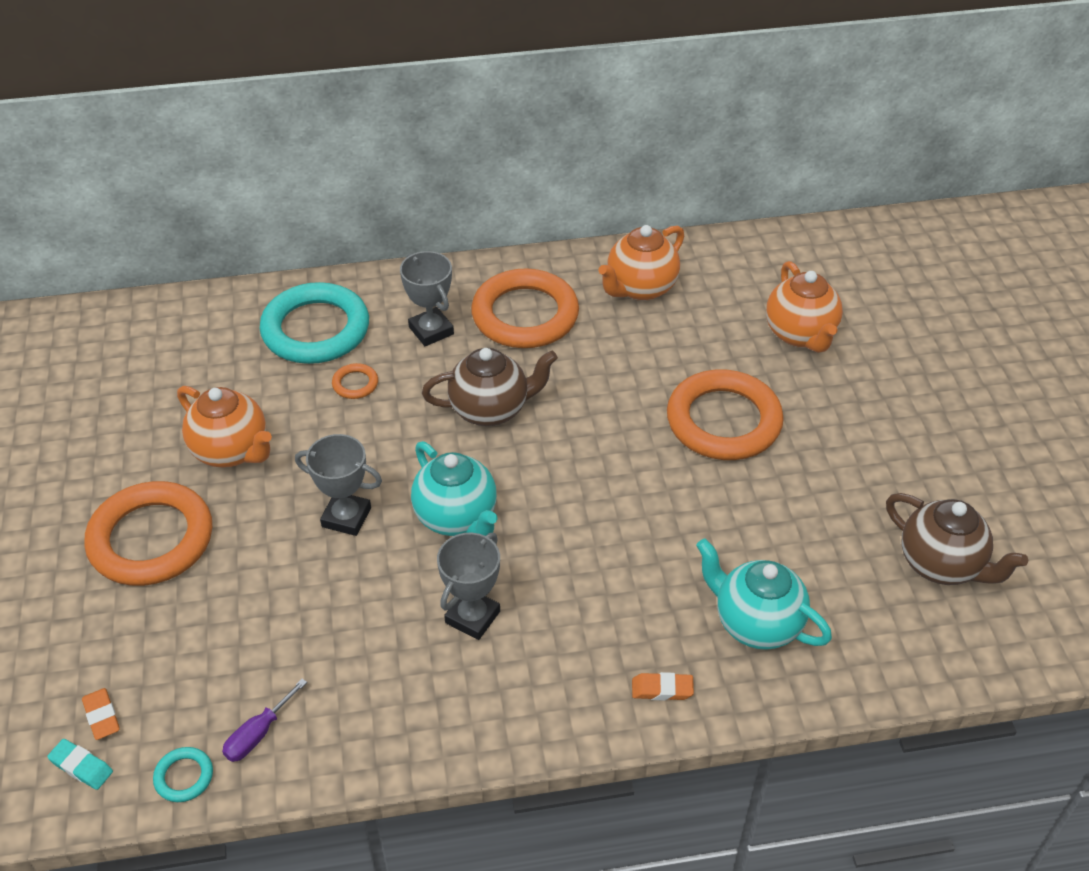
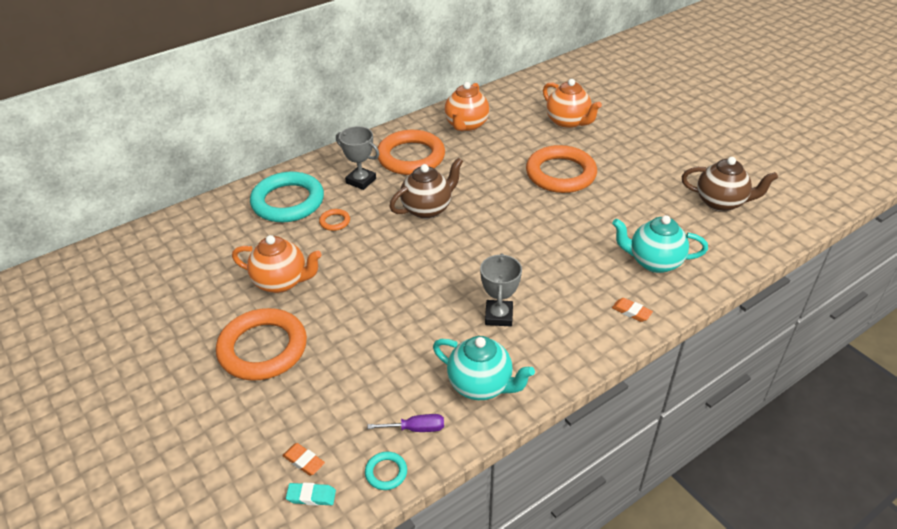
camera: 25 degrees left, 5 degrees down
purple screwdriver [222,679,307,762] -> purple screwdriver turned 105 degrees counterclockwise [368,414,444,432]
grey trophy [295,434,382,536] -> none
turquoise teapot [411,441,497,536] -> turquoise teapot moved to [433,336,535,400]
orange eraser [632,672,694,701] -> orange eraser turned 60 degrees clockwise [612,298,653,322]

